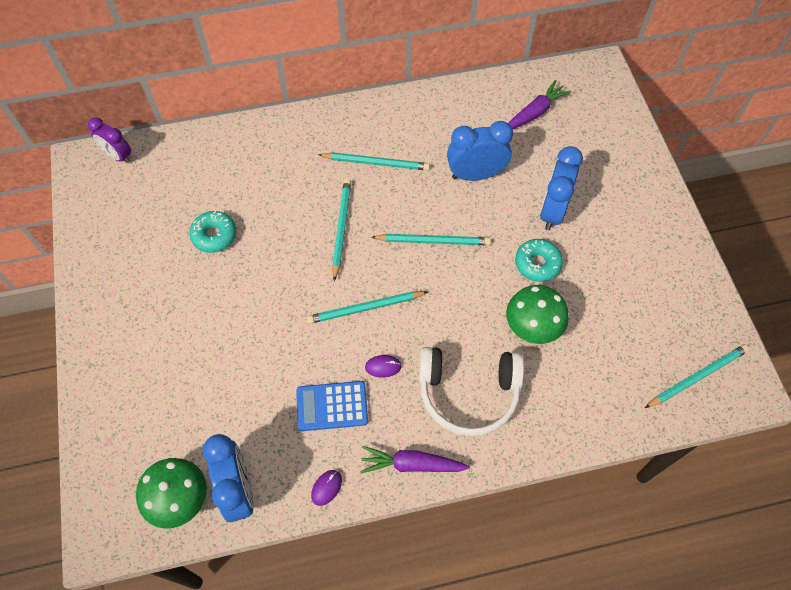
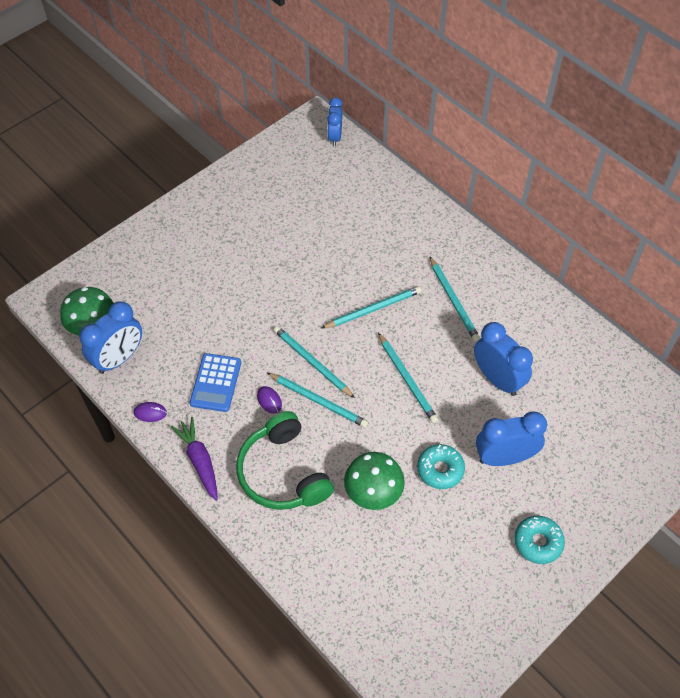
camera: 60 degrees right, 5 degrees down
purple clock [88,117,131,163] -> blue clock [327,98,343,147]
turquoise donut [189,211,236,253] -> turquoise donut moved to [514,516,565,564]
blue calculator [296,381,368,431] -> blue calculator turned 135 degrees counterclockwise [190,353,241,412]
white headphones [419,347,524,436] -> green headphones [236,411,334,510]
purple carrot [508,80,571,129] -> none
turquoise pencil [645,344,749,408] -> turquoise pencil moved to [267,373,368,428]

